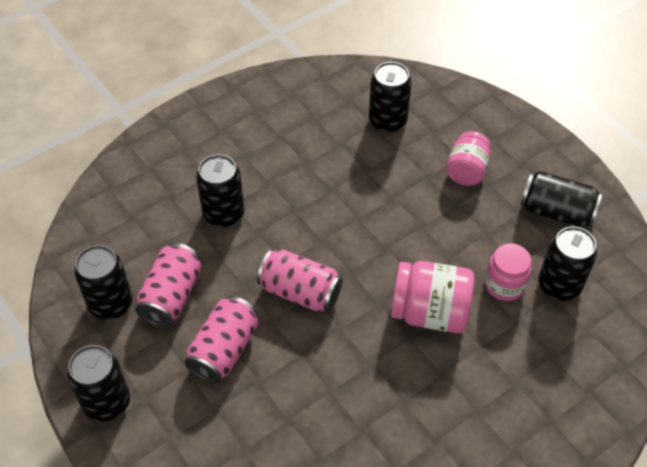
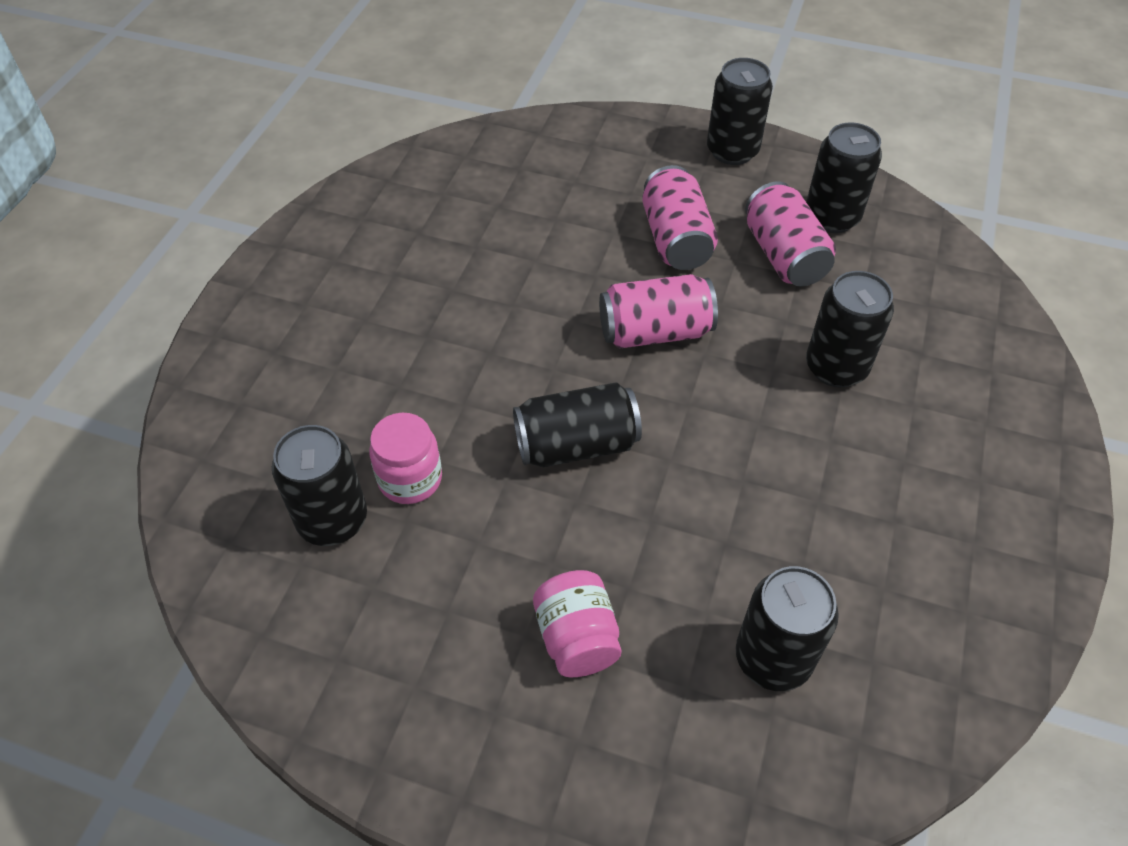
camera: 145 degrees right, 0 degrees up
pink jar [391,261,475,333] -> none
black can [520,171,603,227] -> black can moved to [513,382,642,467]

